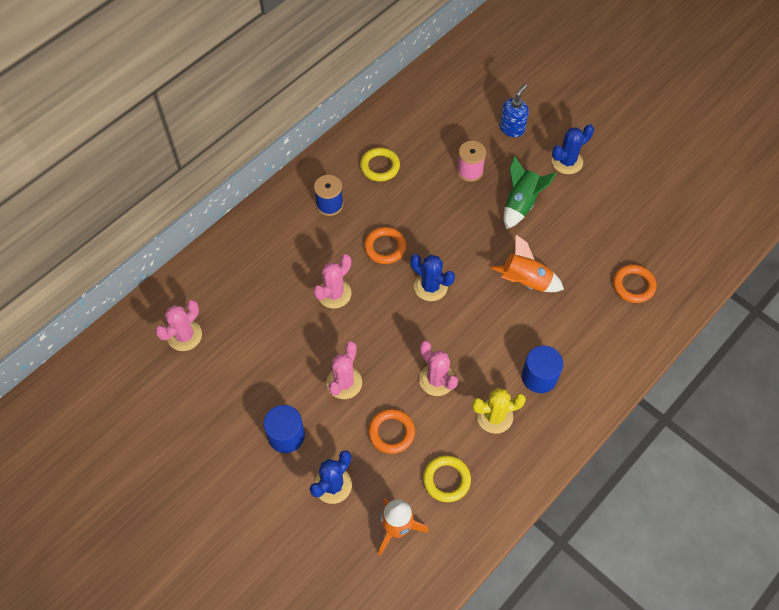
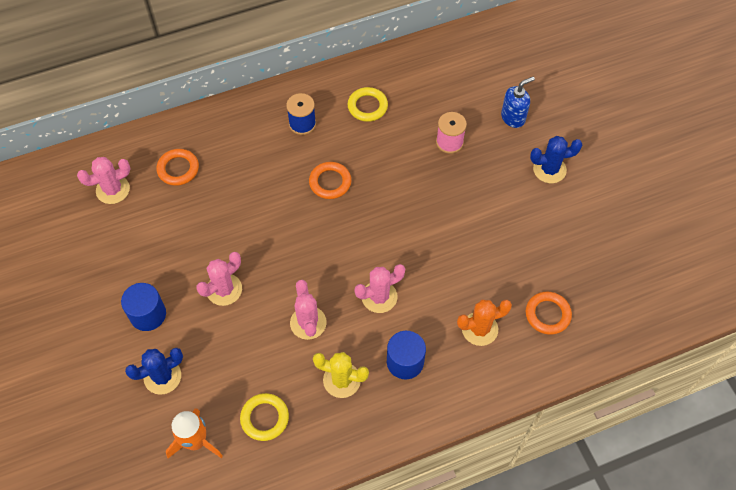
camera: 25 degrees right, 0 degrees up
pink cactus [313,254,352,309] -> pink cactus moved to [354,264,405,313]
orange ring [368,409,415,454] -> orange ring moved to [156,149,199,186]
blue cactus [410,254,455,301] -> none
orange rocket [491,234,564,292] -> none
green rocket [504,156,557,229] -> none
none -> orange cactus [457,300,512,346]

